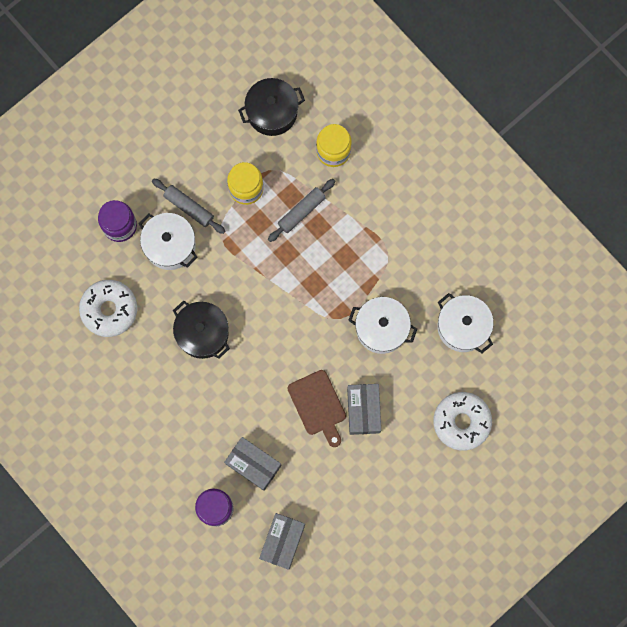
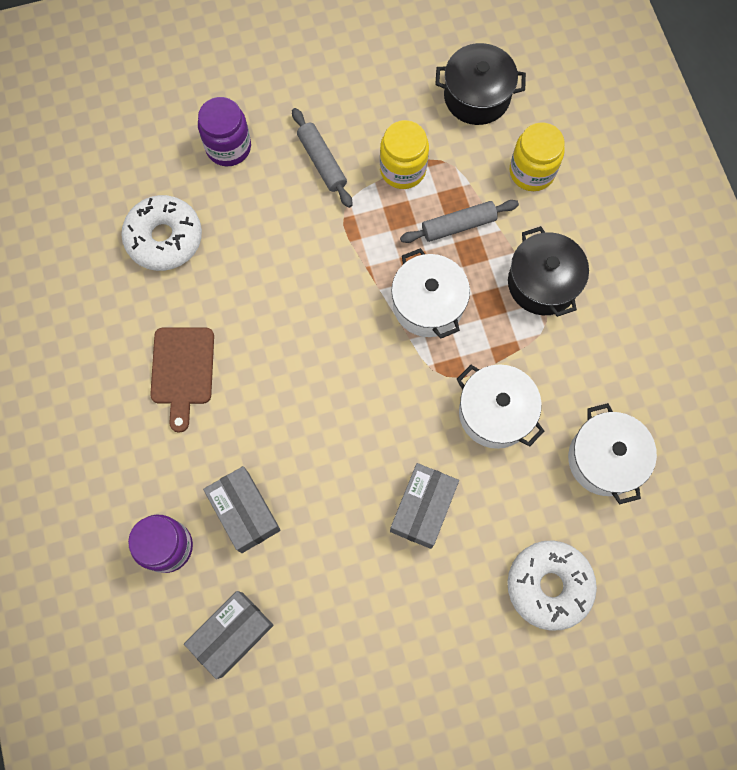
camera: 25 degrees right, 5 degrees down
white pot [139,213,197,270] -> white pot moved to [391,248,470,339]
black pot [173,301,230,359] -> black pot moved to [508,226,589,317]
brown cutting board [288,370,346,447] -> brown cutting board moved to [150,328,214,433]

